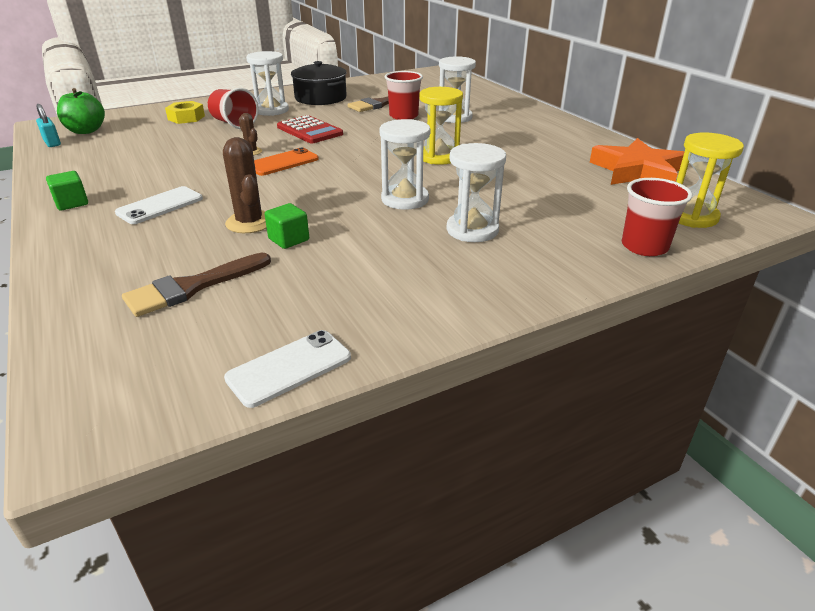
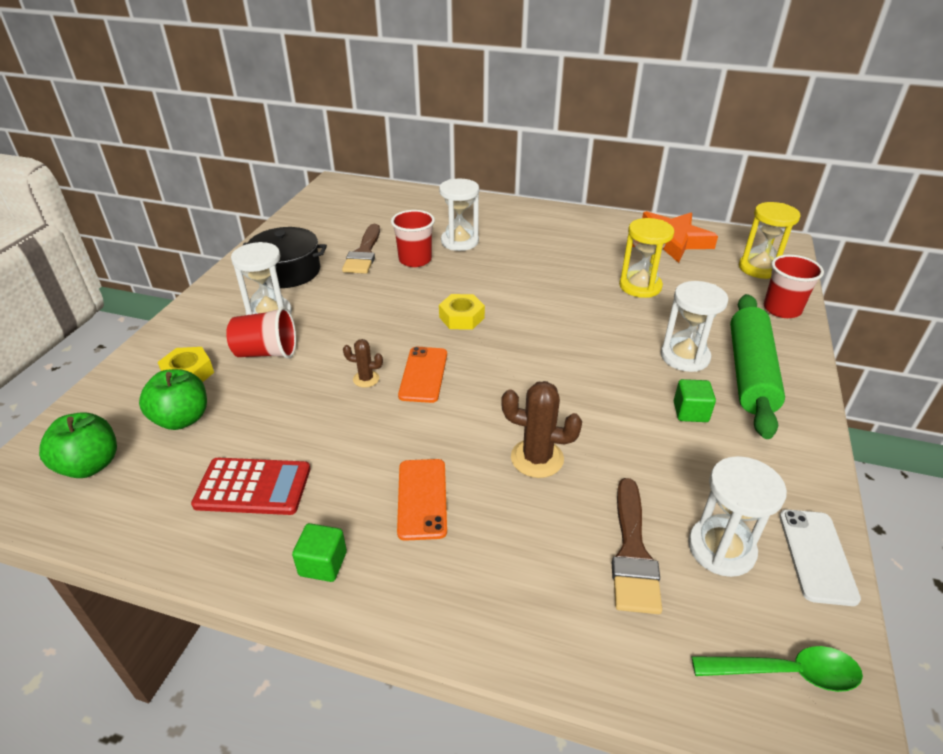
camera: 45 degrees left, 5 degrees up
turquoise padlock [36,104,61,147] -> none
white phone [115,186,203,224] -> orange phone [397,459,447,541]
green cube [265,203,309,249] -> green cube moved to [674,379,716,422]
red calculator [277,115,343,143] -> red calculator moved to [191,458,310,515]
white hourglass [379,119,431,210] -> white hourglass moved to [688,456,787,577]
yellow hourglass [419,87,463,165] -> yellow hourglass moved to [619,218,674,298]
none -> green apple [139,369,207,430]
none -> yellow nut [439,294,485,330]
none -> green spoon [691,646,863,692]
none -> green rolling pin [730,294,785,439]

